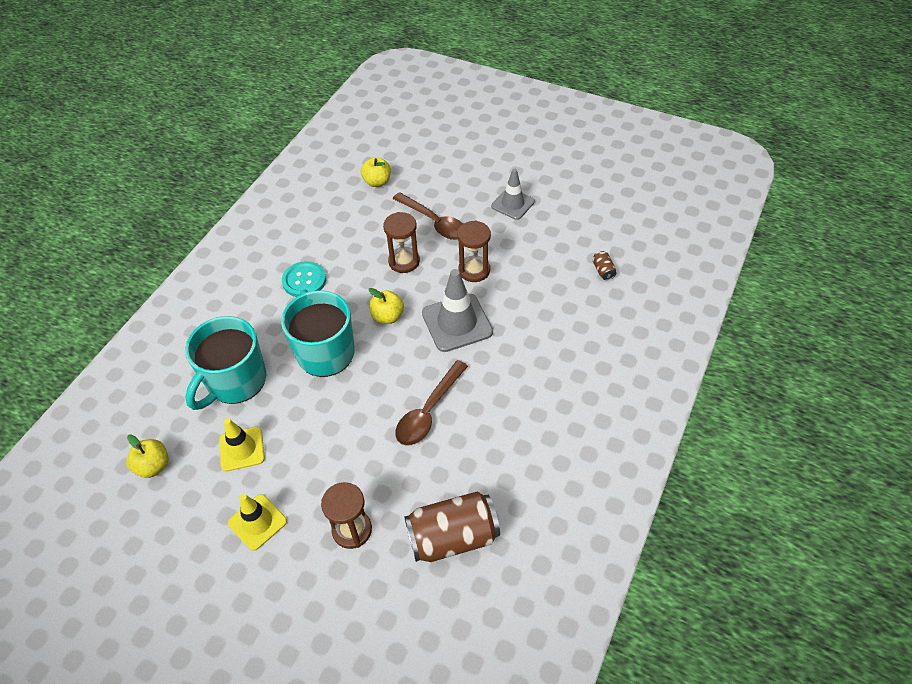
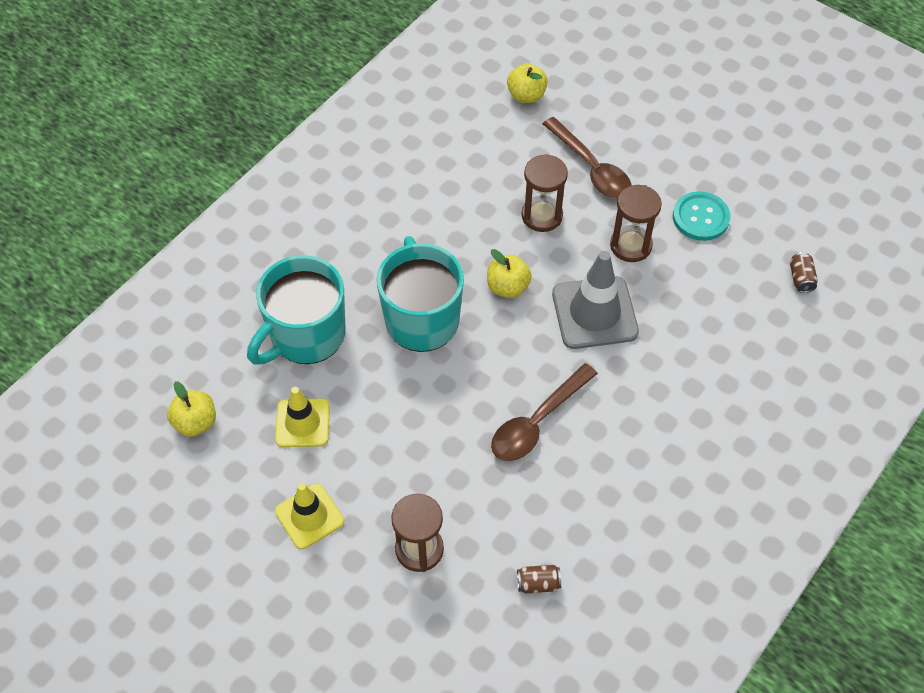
camera: 10 degrees right, 5 degrees up
turquoise button [282,261,326,297] -> turquoise button moved to [673,191,730,241]
brown can [404,491,500,562] -> brown can [517,565,561,593], size x0.40
grey traffic cone [491,169,535,220] -> none

